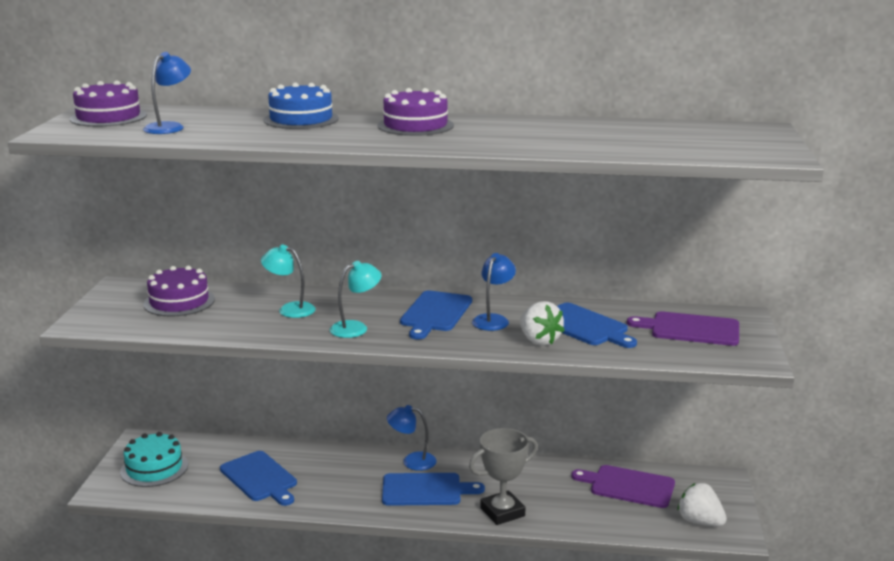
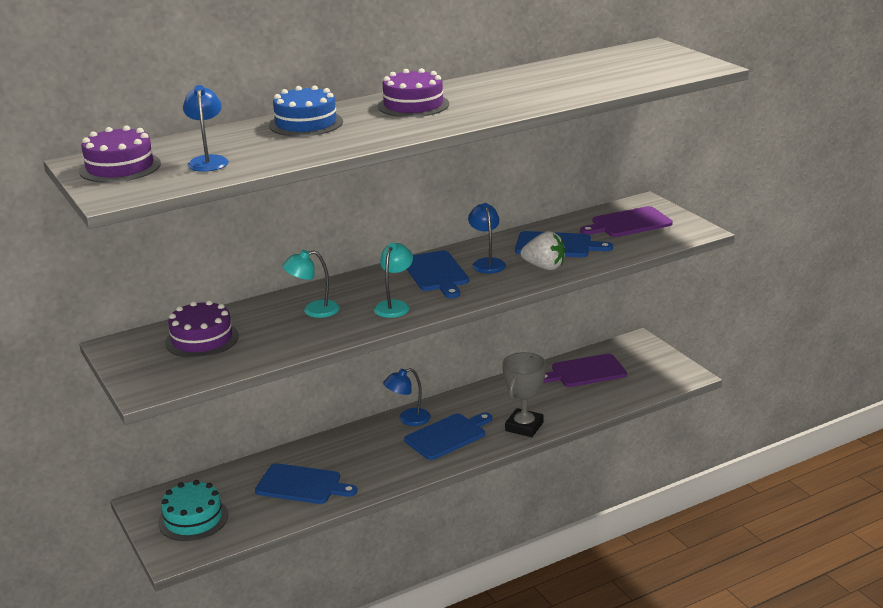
camera: 35 degrees left, 5 degrees up
white strawberry [678,483,727,526] -> none

